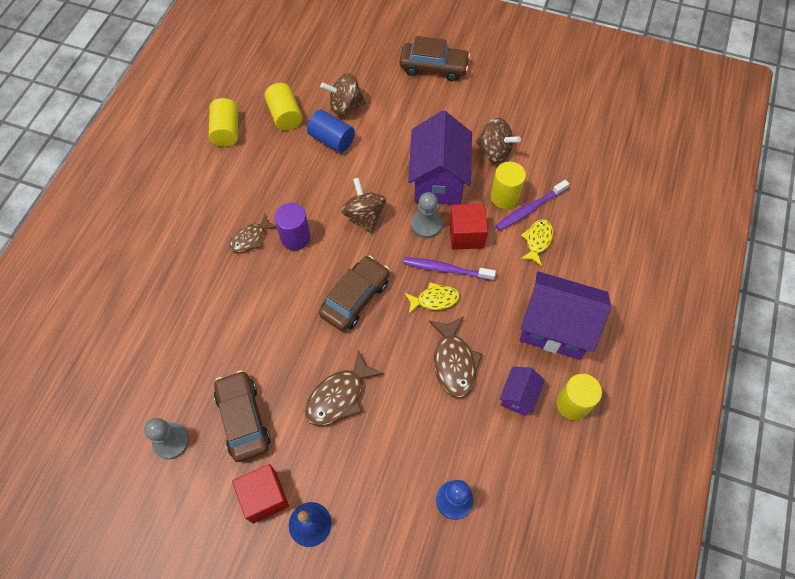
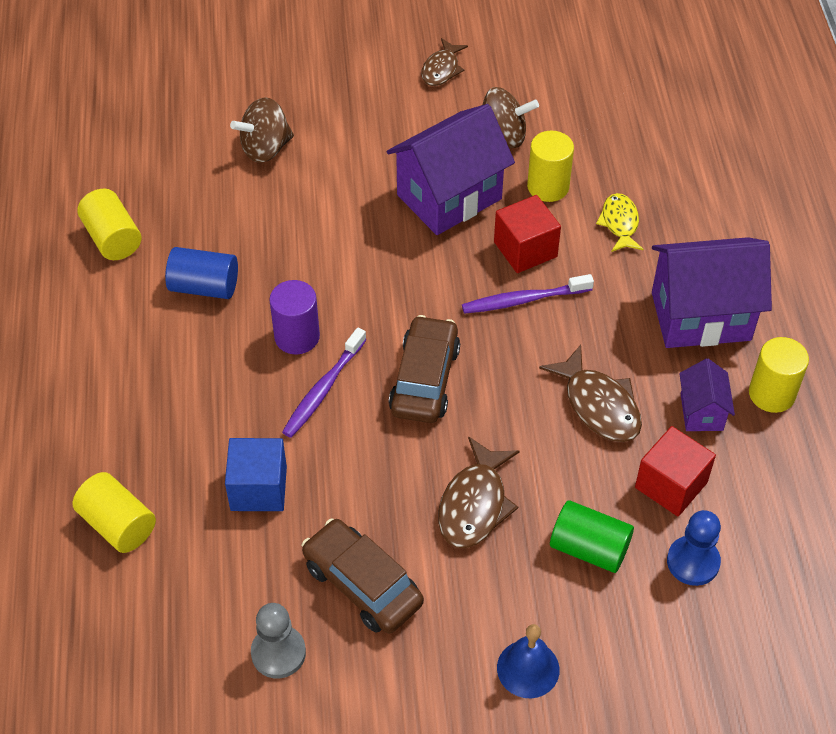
camera: 25 degrees left, 10 degrees down
brown fish [229,214,277,253] -> brown fish moved to [421,38,468,86]
red cube [232,464,289,523] -> red cube moved to [635,426,716,516]
yellow cylinder [265,83,302,130] -> yellow cylinder moved to [73,472,156,553]
blue cylinder [307,110,355,153] -> blue cylinder moved to [165,247,238,299]
brown spinning top [341,178,386,233] -> none
brown car [400,36,470,81] -> none
yellow fish [405,282,460,314] -> none
purple house [408,111,472,205] -> purple house turned 75 degrees clockwise [386,104,515,235]
grey pawn [411,192,442,238] -> none
purple toothbrush [496,180,569,231] -> purple toothbrush moved to [282,327,367,438]
none -> blue cube [225,438,287,511]
none -> green cylinder [550,500,634,573]

